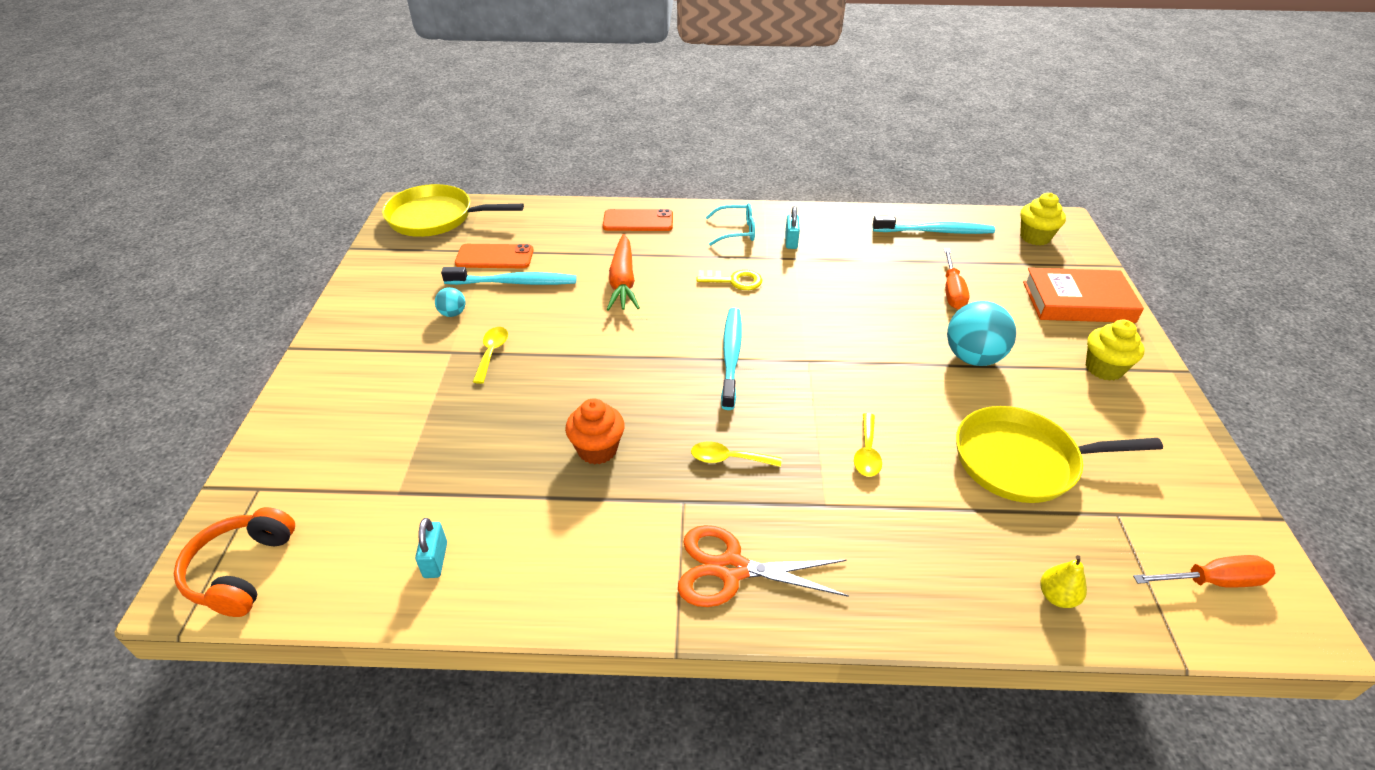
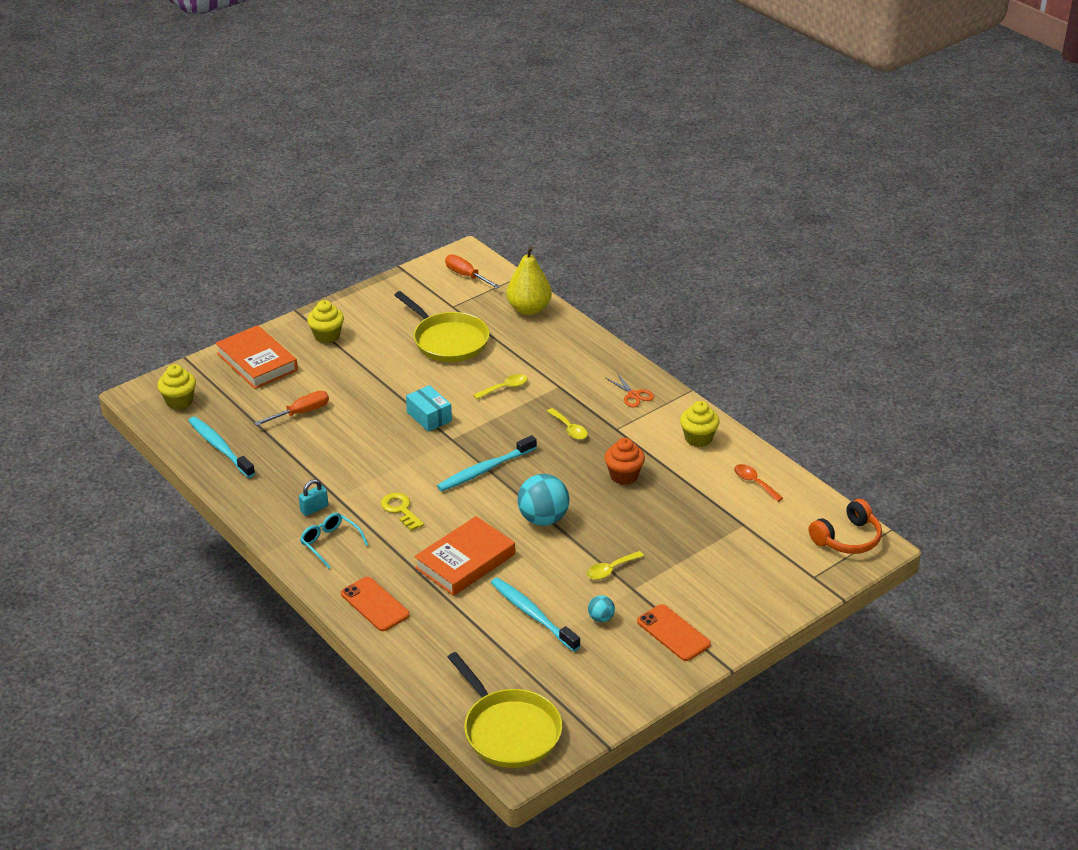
camera: 130 degrees left, 5 degrees down
turquoise padlock [415,518,447,578] -> orange spoon [734,464,783,502]
orange phone [455,244,534,268] -> orange phone moved to [637,604,711,661]
orange carrot [607,234,640,311] -> orange book [414,516,515,596]
orange scissors [678,525,849,607] -> orange scissors [606,373,654,407], size x0.59
turquoise ball [947,301,1016,366] -> turquoise ball moved to [517,474,569,526]
yellow pear [1040,555,1087,608] -> yellow pear [506,246,552,315], size x2.03
none -> turquoise box [406,385,452,432]
none -> yellow cupcake [680,401,720,447]

